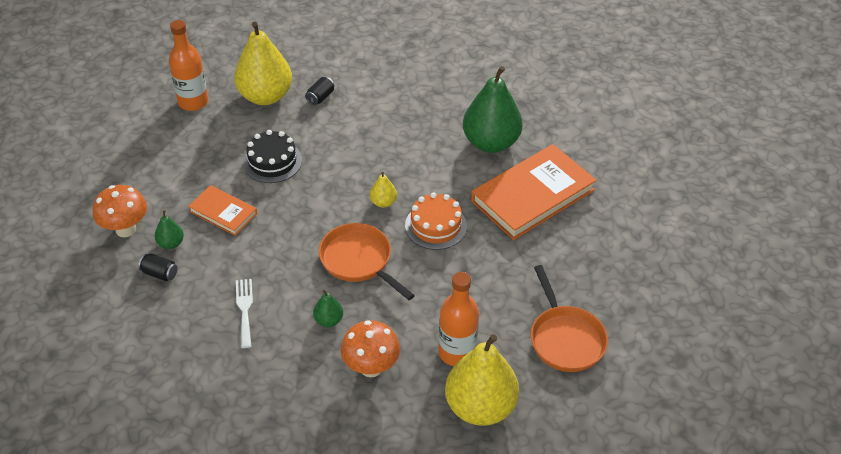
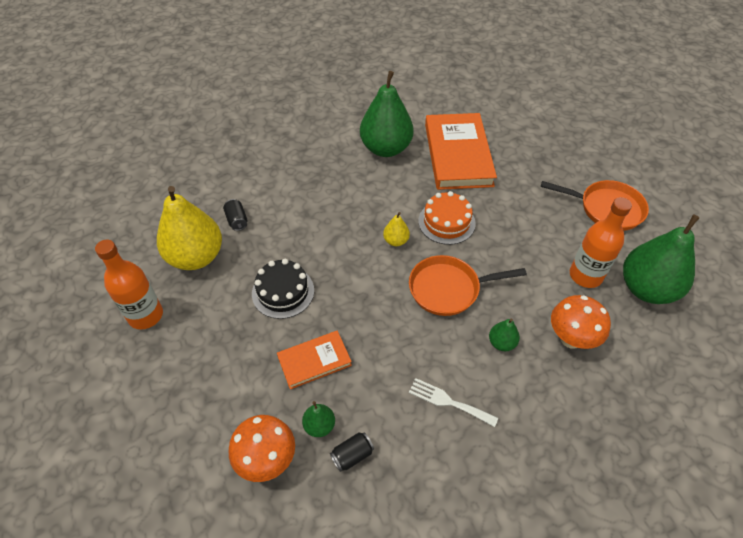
camera: 55 degrees left, 5 degrees up
yellow pear [445,334,519,426] -> green pear [623,215,700,304]

